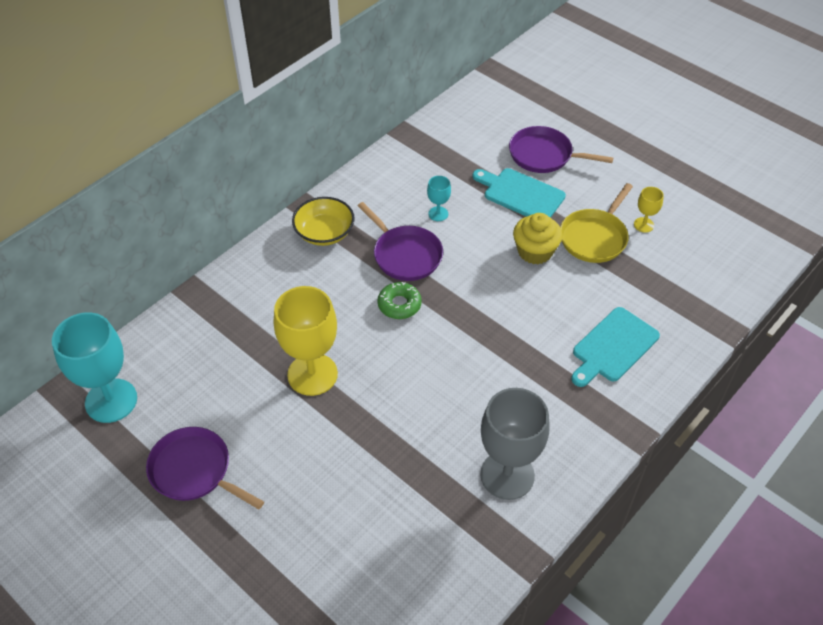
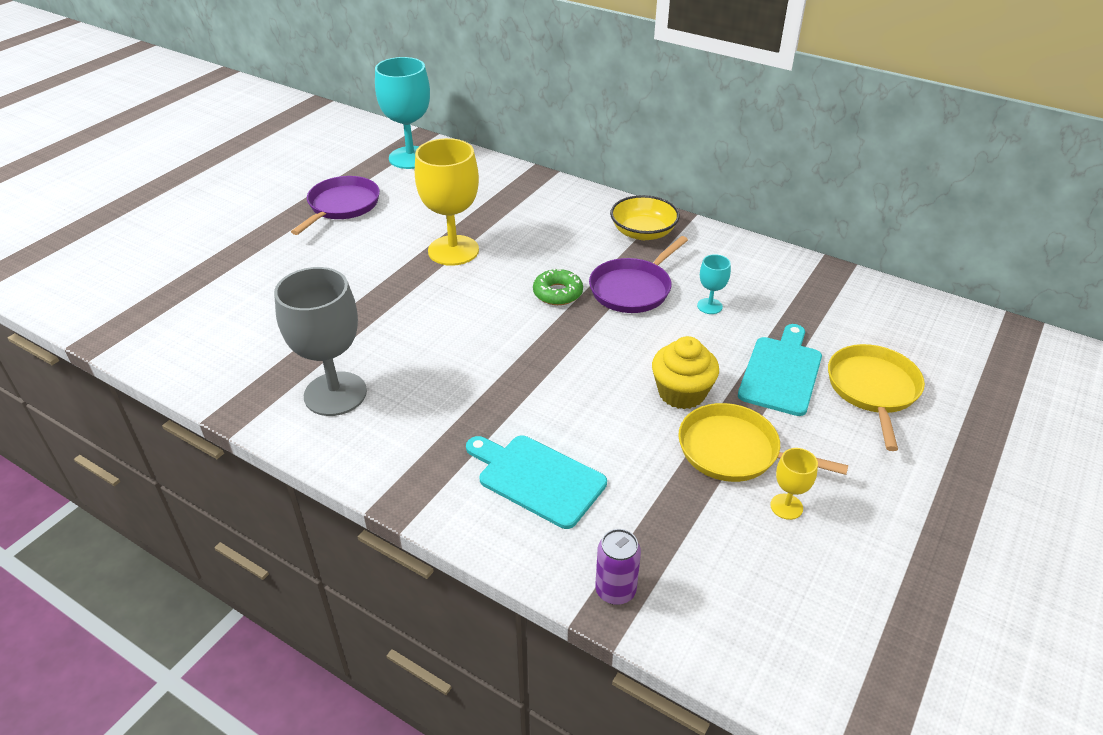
camera: 80 degrees right, 10 degrees down
purple pan [509,126,613,173] -> yellow pan [828,344,925,451]
none -> purple can [595,529,641,605]

